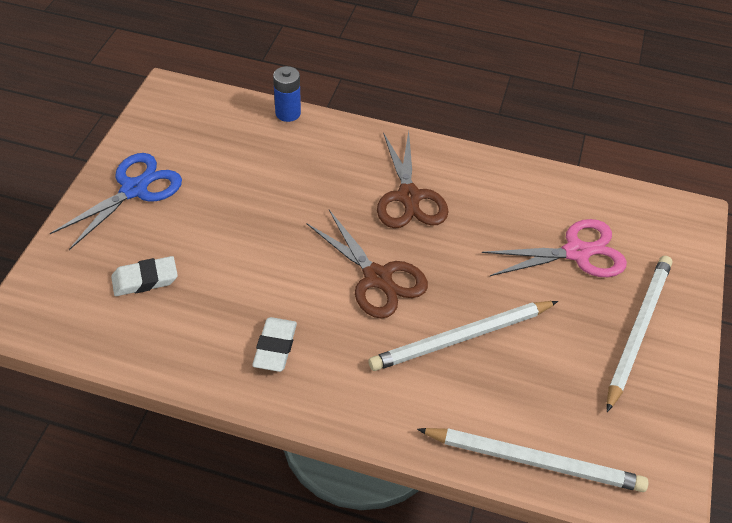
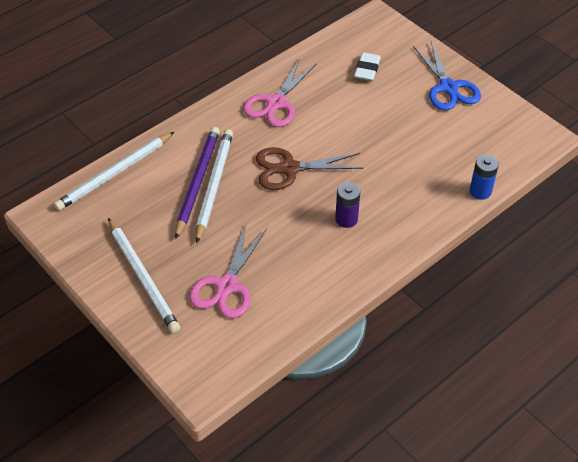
camera: 125 degrees right, 0 degrees up
white eraser [252,317,297,372] -> pink scissors [243,58,317,127]
brown scissors [377,131,448,228] -> purple battery [335,182,360,228]
none -> purple pencil [175,127,220,239]

